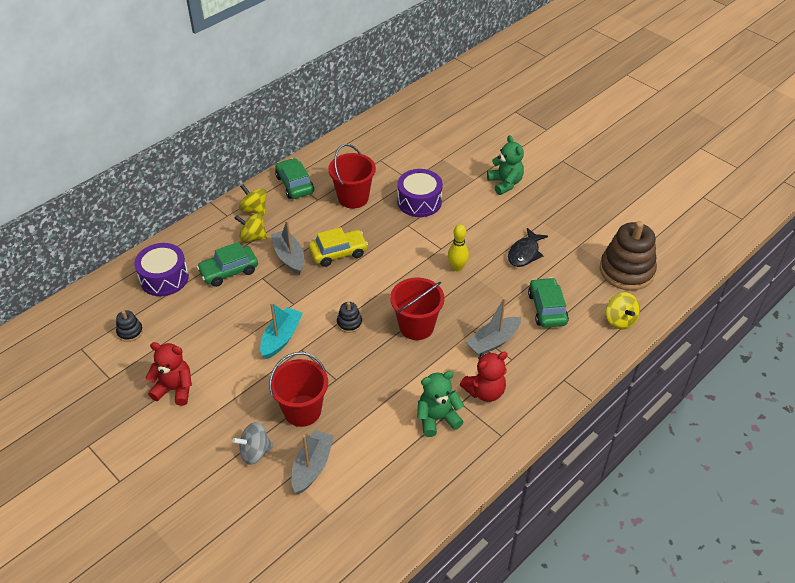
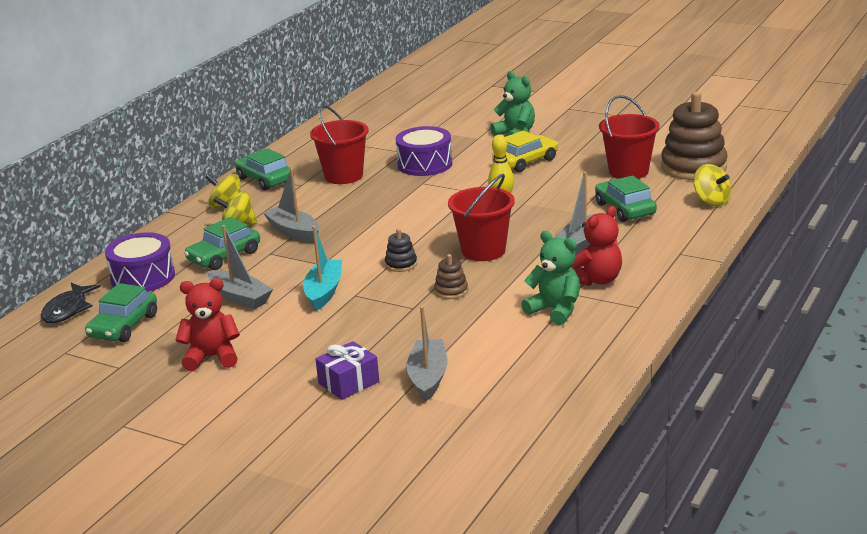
camera: 15 degrees left, 20 degrees down
black stacking toy [116,310,143,342] -> green car [85,283,157,342]
grey spinning top [232,422,273,465] -> purple gift [315,341,379,400]
red bucket [269,352,328,427] -> red bucket moved to [599,95,660,179]
yellow car [309,227,368,267] -> yellow car moved to [492,130,558,172]
green teddy bear [417,371,464,437] -> green teddy bear turned 75 degrees clockwise [521,231,580,325]
black fish [508,228,548,267] -> black fish moved to [41,283,101,323]
none -> grey boat [208,225,273,309]
none -> brown stacking toy [434,254,468,299]

